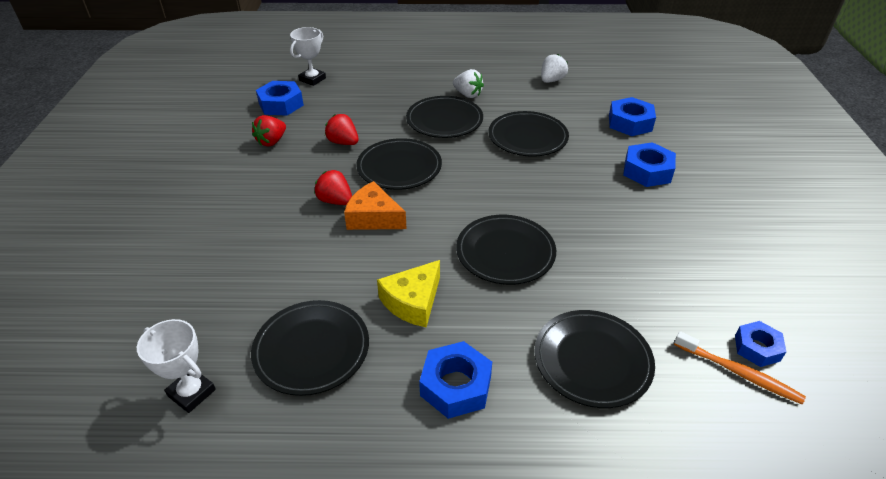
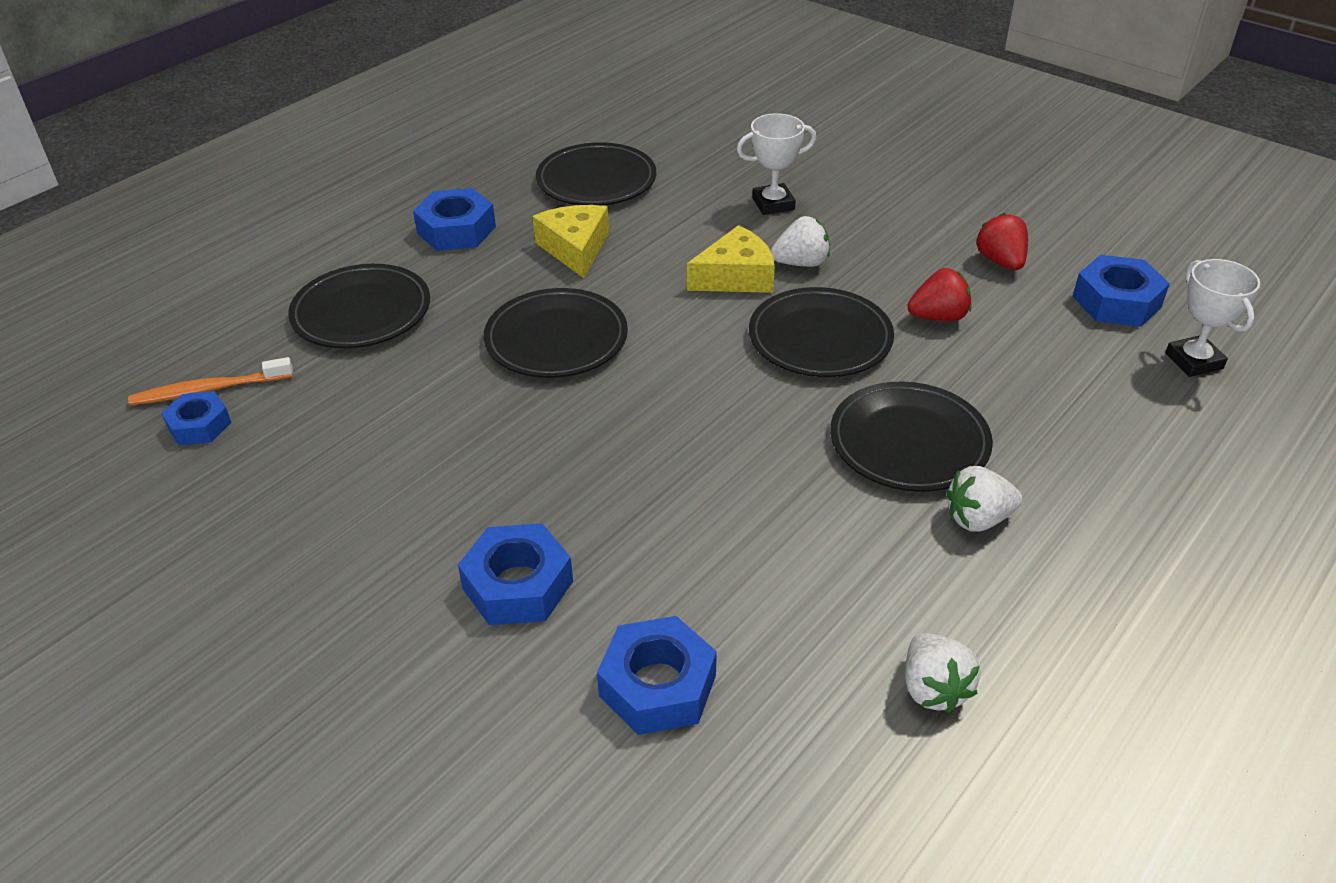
camera: 130 degrees right, 0 degrees up
white trophy [137,319,216,413] -> white trophy moved to [737,113,816,215]
red strawberry [314,170,352,205] -> white strawberry [771,216,830,267]
orange cheese [344,181,407,230] -> yellow cheese [687,225,775,293]
black plate [488,111,569,157] -> none

